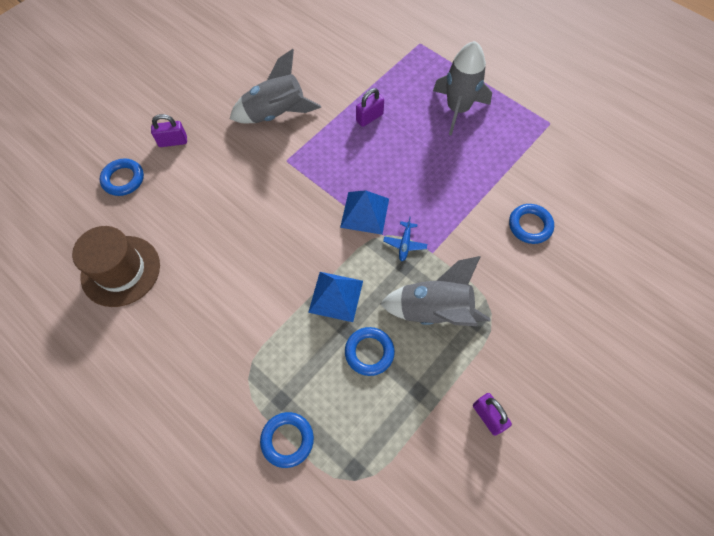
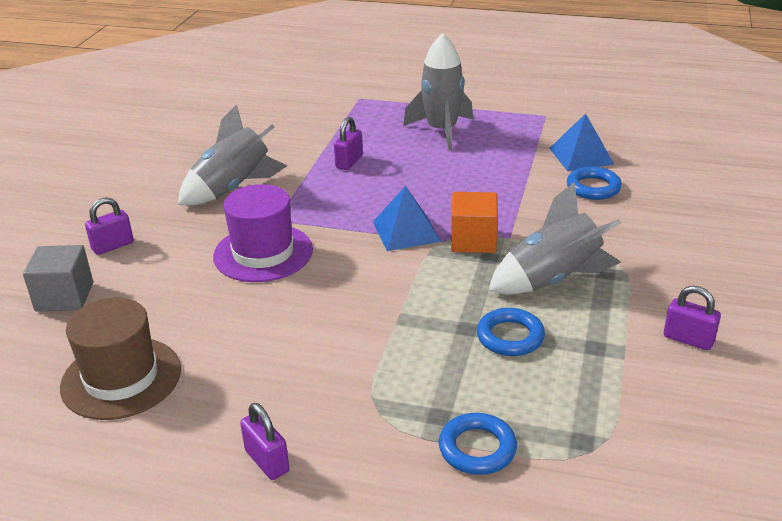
camera: 25 degrees left, 30 degrees down
blue ring [99,159,144,196] -> grey cube [23,245,93,311]
blue pyramid [308,272,363,322] -> blue pyramid moved to [549,113,614,171]
blue plane [383,217,427,261] -> orange cube [451,192,498,253]
none -> purple hat [213,184,313,282]
none -> purple padlock [240,403,289,480]

